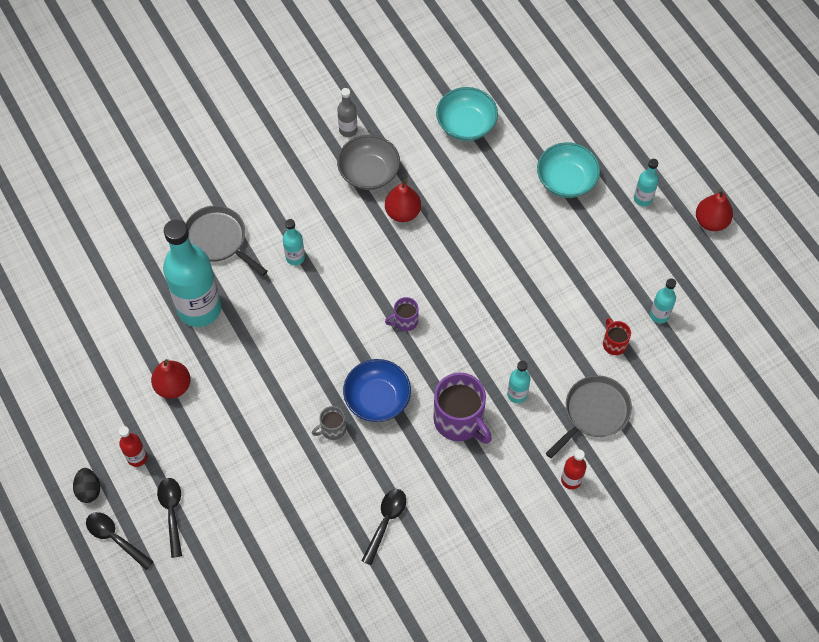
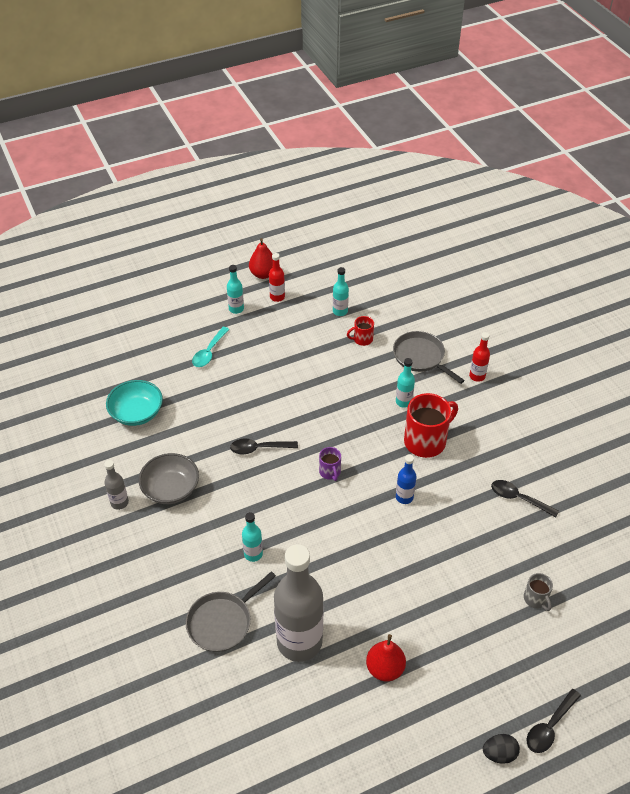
camera: 85 degrees left, 15 degrees down
red bottle [119,426,147,467] -> red bottle moved to [269,253,285,302]
black spoon [157,478,182,558] -> black spoon moved to [230,439,298,454]
turquoise bottle [163,219,221,327] -> grey bottle [274,544,323,662]
grey mug [312,406,346,440] -> grey mug moved to [524,573,553,611]
blue bowl [343,359,411,422] -> blue bottle [396,455,416,504]
red pear [385,179,421,222] -> none
purple mug [433,373,492,444] -> red mug [404,393,458,458]
turquoise bowl [537,142,600,198] -> turquoise spoon [192,327,229,367]

